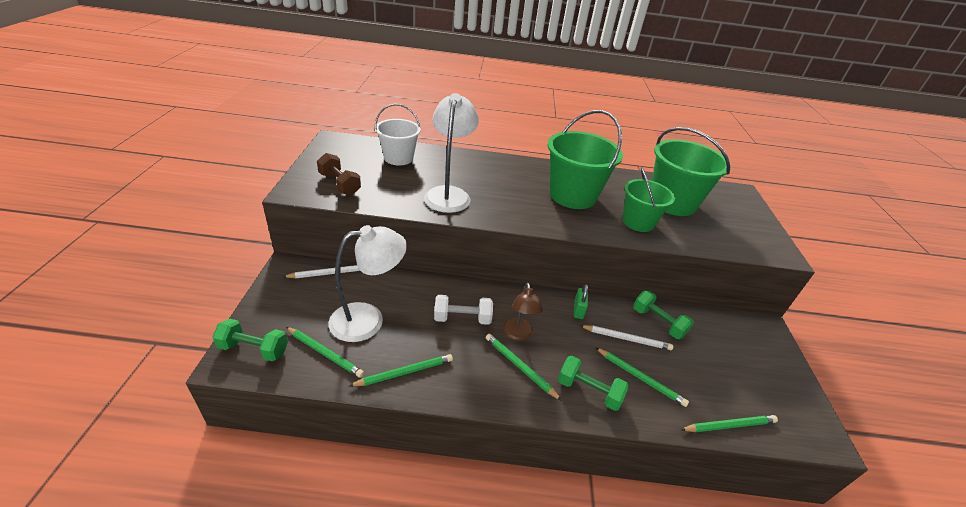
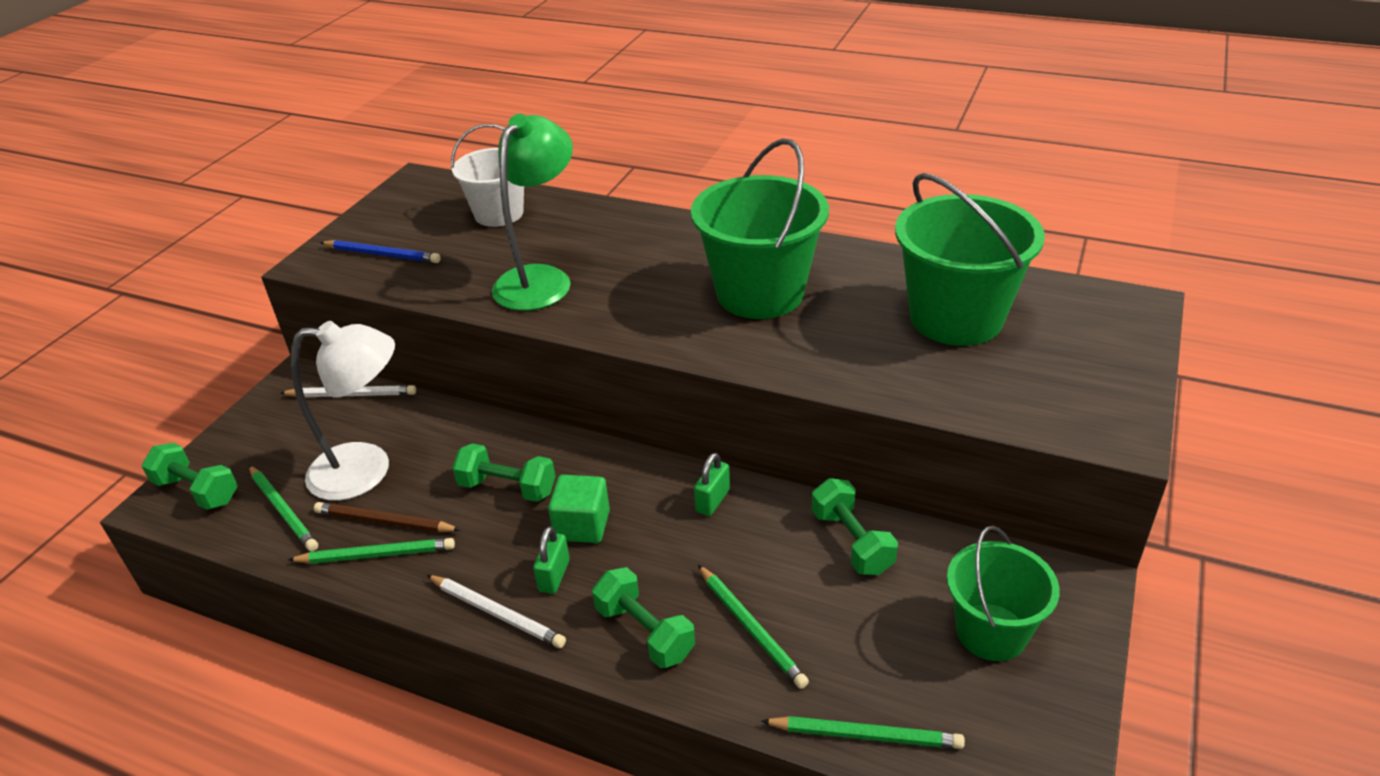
camera: 25 degrees right, 0 degrees up
brown dumbbell [317,153,361,195] -> blue pencil [320,240,441,263]
white lamp [424,93,479,213] -> green lamp [492,114,573,311]
white dumbbell [434,295,493,325] -> green dumbbell [452,443,555,502]
green pencil [486,334,562,401] -> green padlock [533,526,570,594]
brown lamp [503,283,543,341] -> green cube [548,475,610,543]
white pencil [580,325,673,350] -> white pencil moved to [427,575,566,648]
green bucket [622,167,675,232] -> green bucket moved to [947,526,1060,661]
none -> brown pencil [314,502,461,532]

